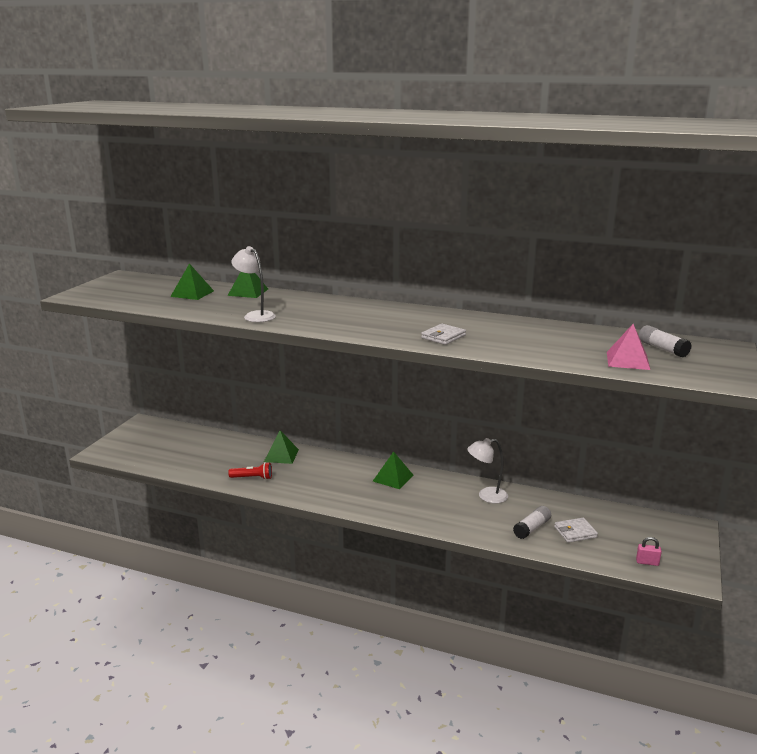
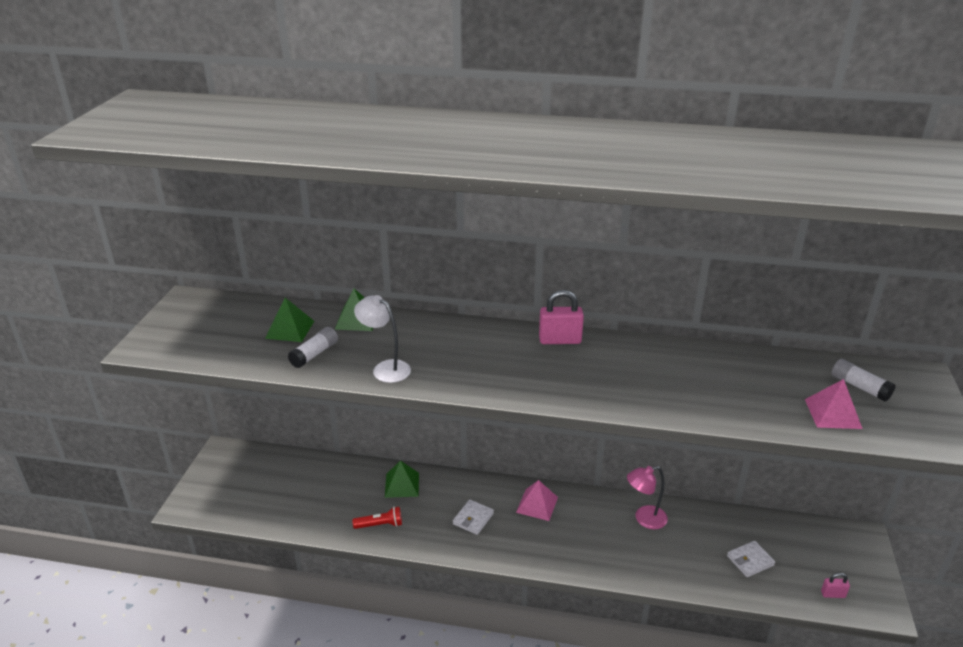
camera: 10 degrees left, 10 degrees up
green pyramid [373,451,414,489] -> pink pyramid [516,480,558,521]
white wallet [421,324,466,345] -> white wallet moved to [453,500,494,535]
white lamp [468,438,508,504] -> pink lamp [627,466,668,529]
white glue stick [513,506,551,539] -> white glue stick moved to [288,327,338,368]
none -> pink padlock [539,290,584,344]

